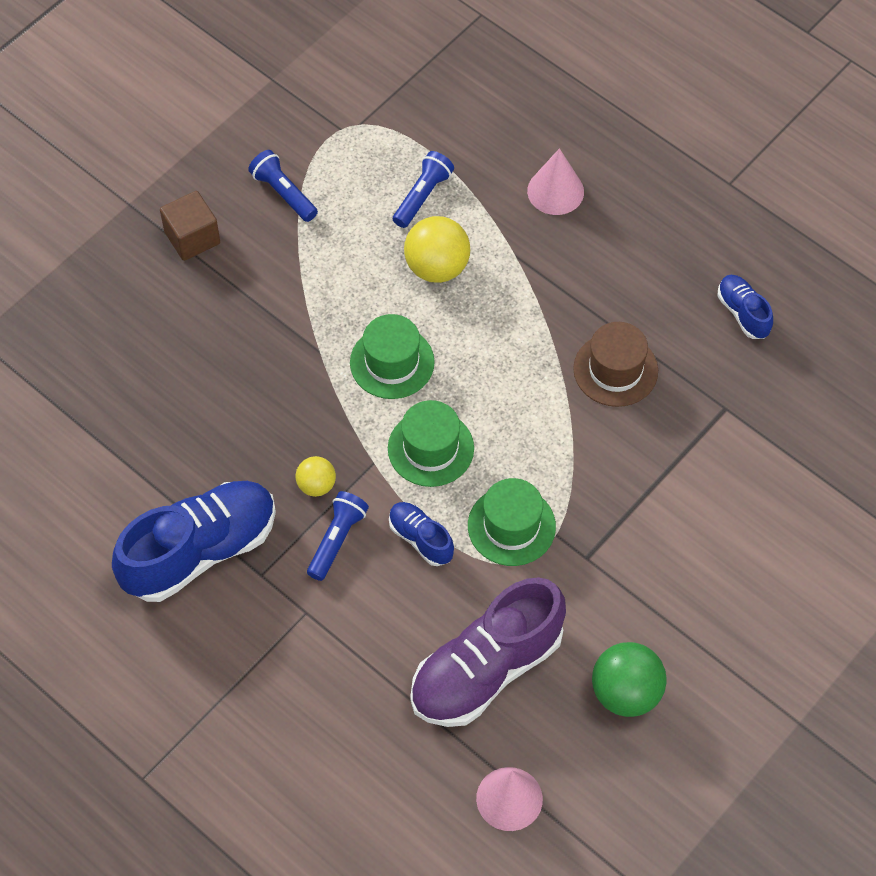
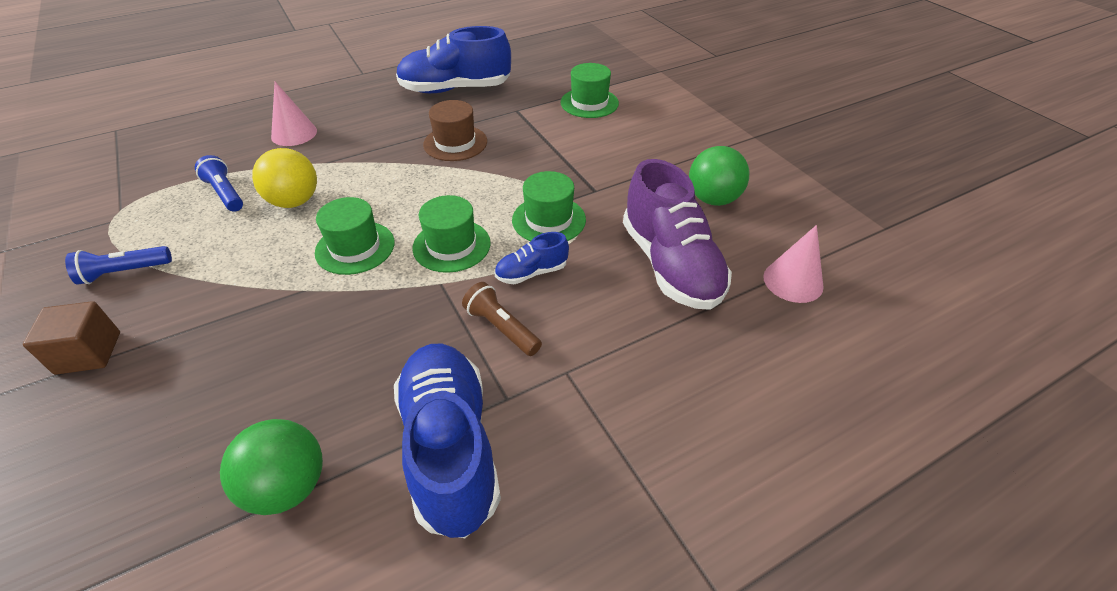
camera: 70 degrees left, 15 degrees down
yellow ball [296,456,336,497] -> none
blue flashlight [307,491,369,581] -> brown flashlight [462,282,542,356]
blue shoe [717,275,773,339] -> blue shoe [396,26,511,93], size x2.10
none -> green ball [220,419,323,515]
none -> green hat [561,63,619,118]

